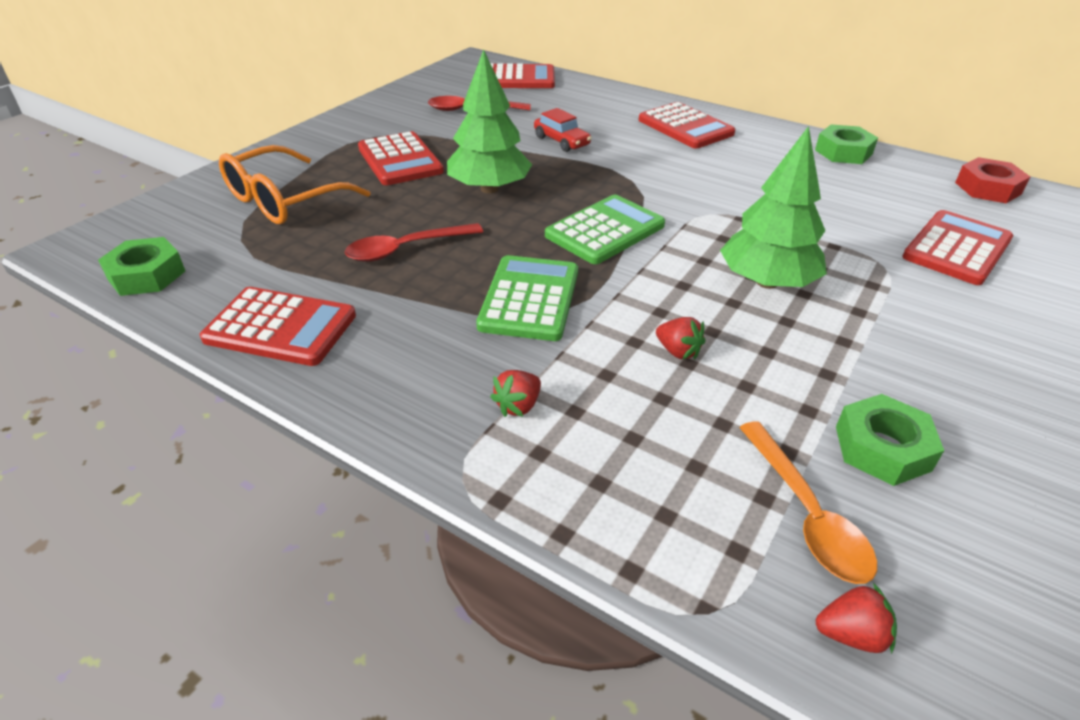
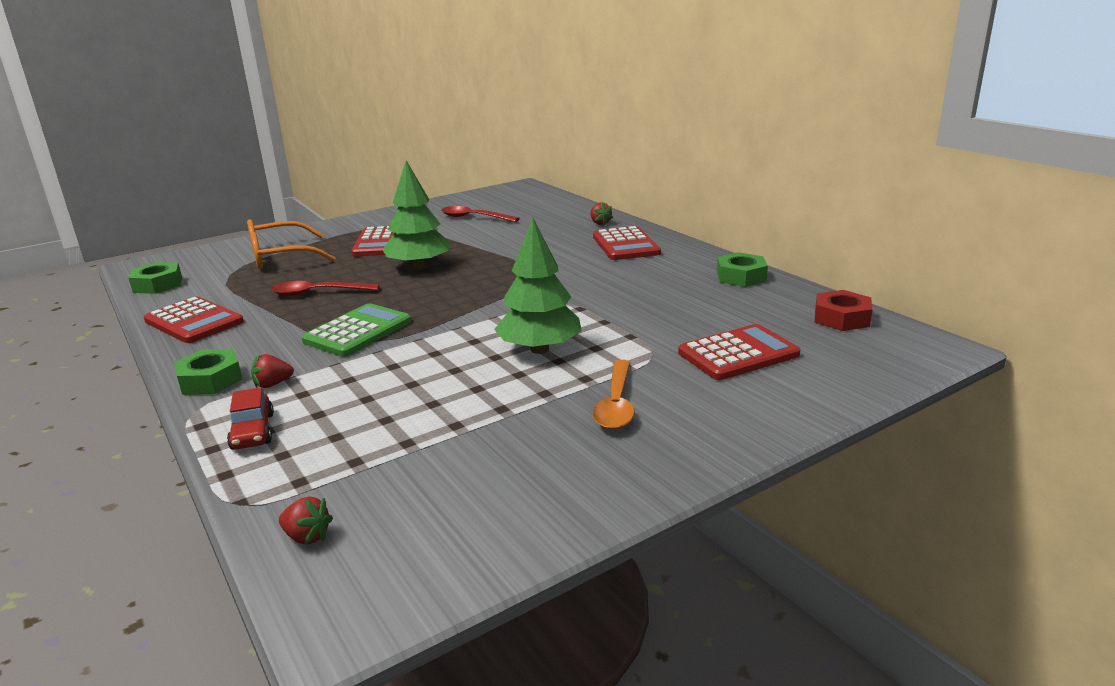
camera: 25 degrees right, 15 degrees down
red calculator [490,63,555,88] -> none
red car [534,108,592,152] -> red car moved to [227,387,274,450]
green calculator [545,195,665,264] -> none
red strawberry [656,317,705,360] -> red strawberry moved to [591,202,613,225]
orange spoon [739,421,877,584] -> orange spoon moved to [593,360,635,429]
green nut [836,394,944,486] -> green nut moved to [174,349,243,395]

